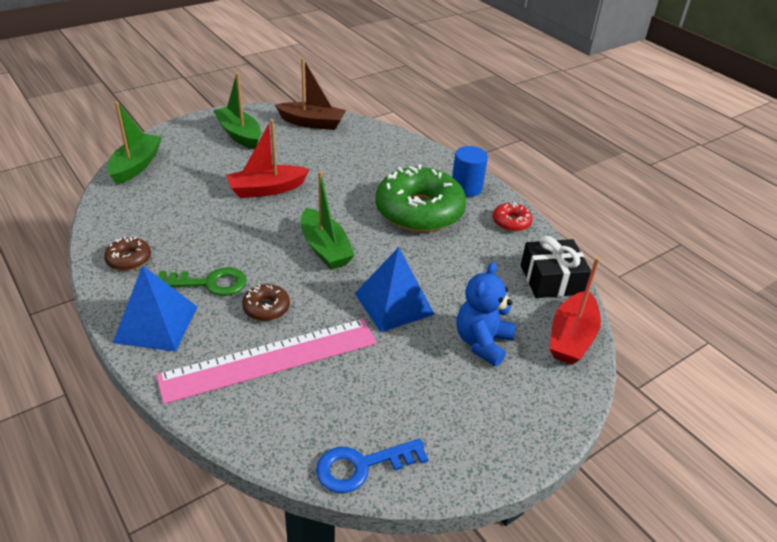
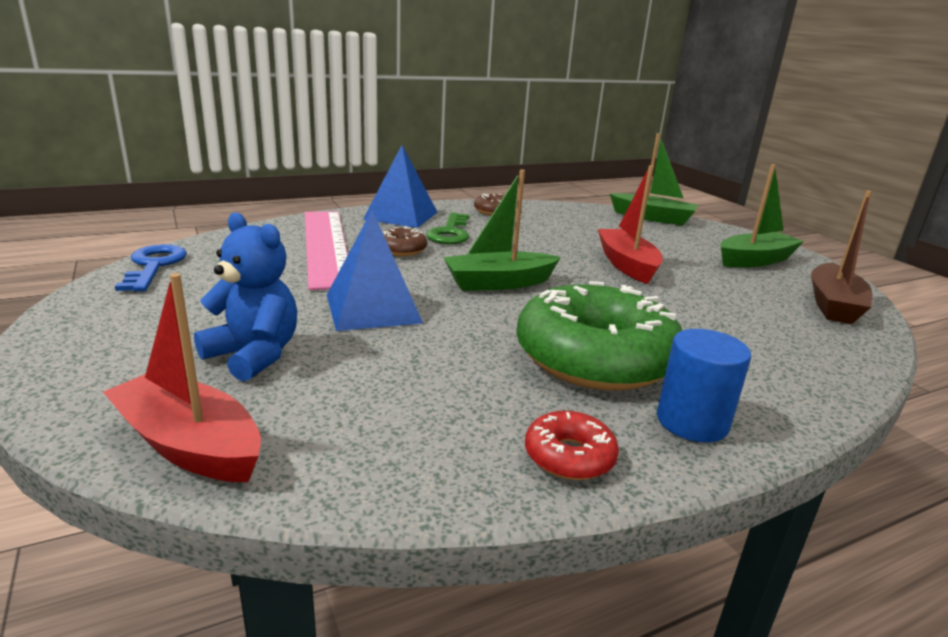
camera: 100 degrees right, 15 degrees down
black gift [521,236,591,298] -> none

